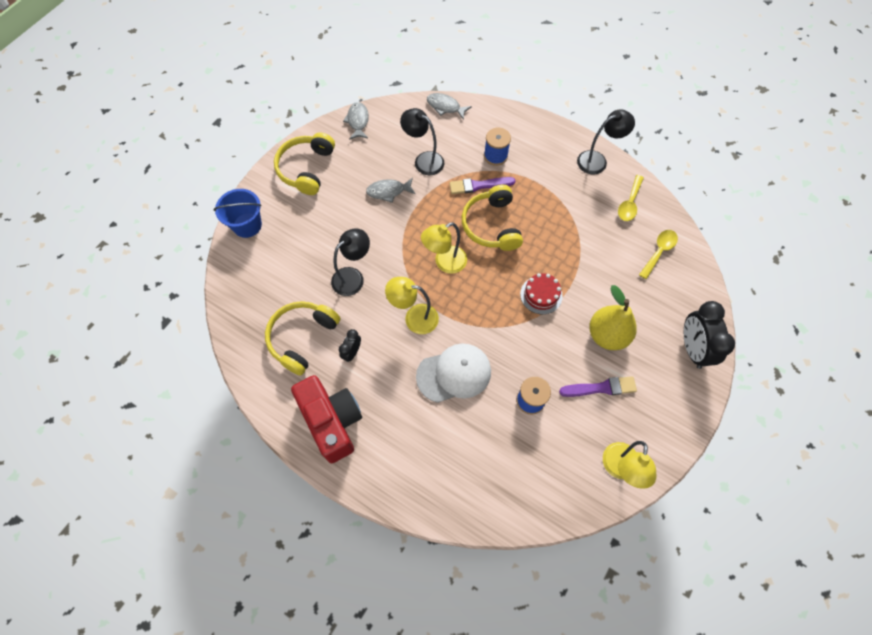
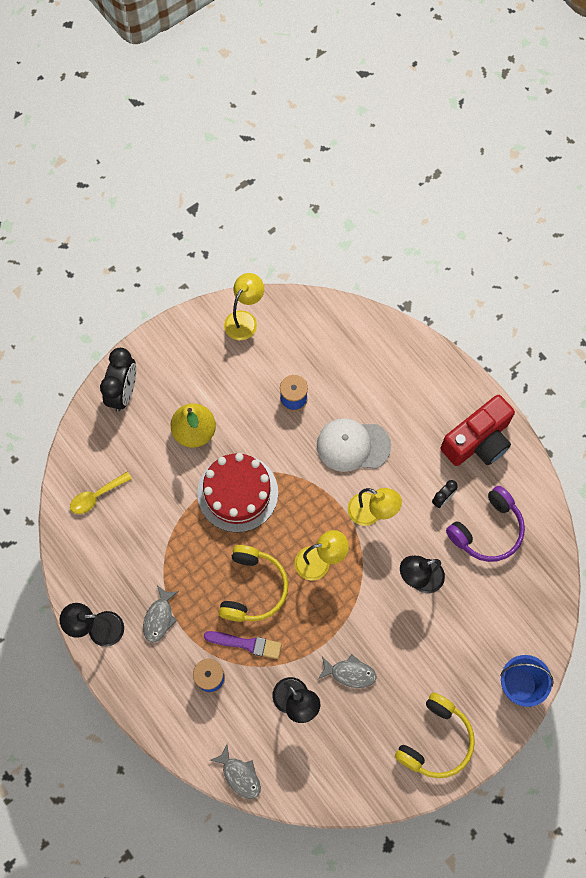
camera: 160 degrees left, 5 degrees up
yellow headphones [265,301,340,376] -> purple headphones [446,486,525,562]
red camera [291,375,362,463] -> red camera turned 120 degrees counterclockwise [441,395,515,466]
grey fish [343,102,369,140] -> grey fish moved to [143,585,179,642]
red cake [520,273,563,314] -> red cake [197,453,278,533], size x1.84
purple brush [559,376,637,397] -> none
yellow spoon [618,175,644,221] -> none

